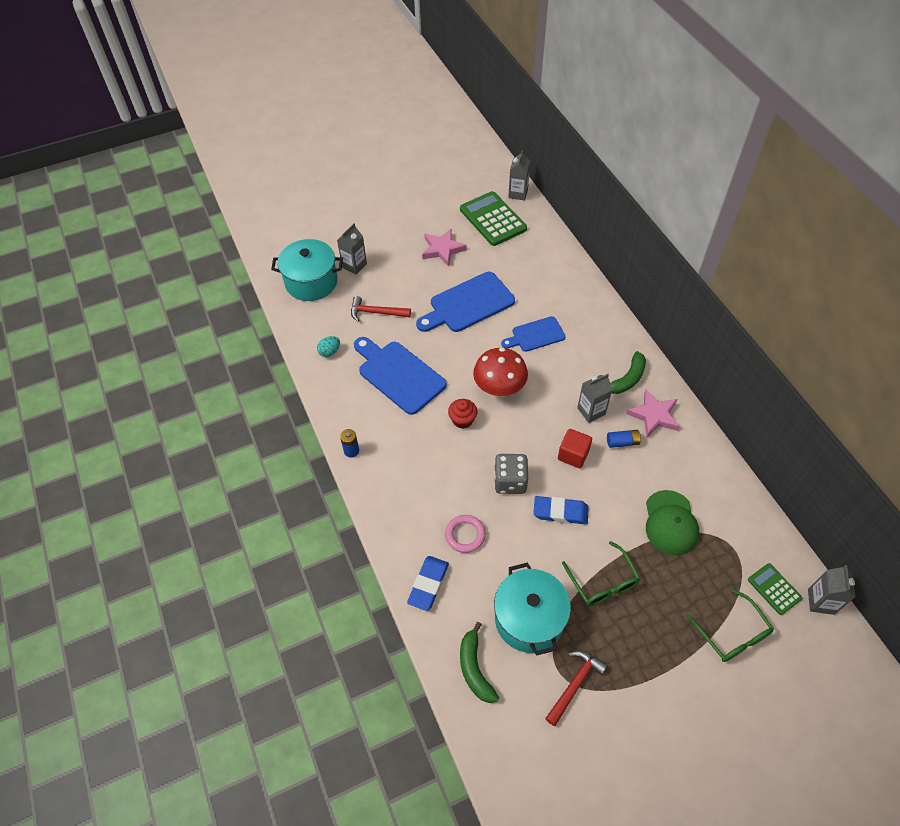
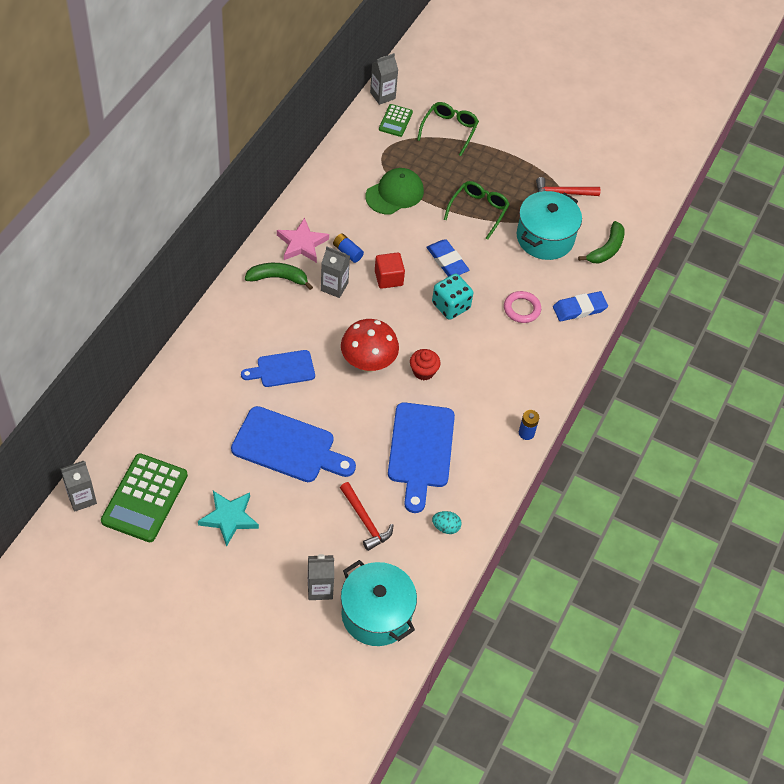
camera: 135 degrees left, 0 degrees up
pink star [422,229,467,266] -> turquoise star [198,491,259,547]
grey dice [494,454,529,494] -> turquoise dice [432,274,473,320]
blue cutting board [501,316,565,352] -> blue cutting board turned 135 degrees clockwise [241,350,315,387]

